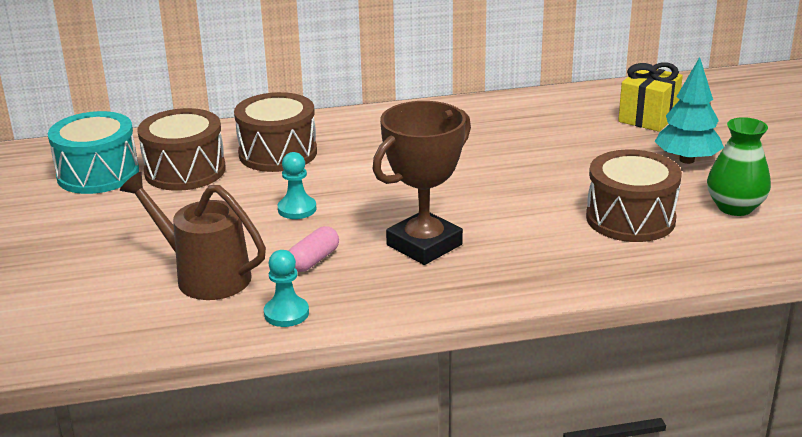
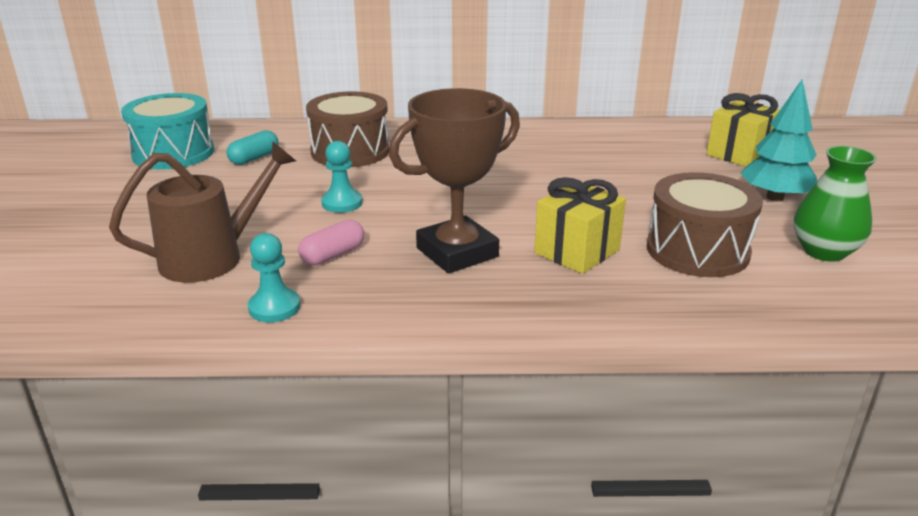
camera: 10 degrees right, 0 degrees up
brown watering can [120,172,266,300] -> brown watering can turned 105 degrees clockwise [109,141,296,283]
brown drum [137,108,226,191] -> turquoise capsule [227,130,279,165]
none -> yellow gift [534,177,626,274]

